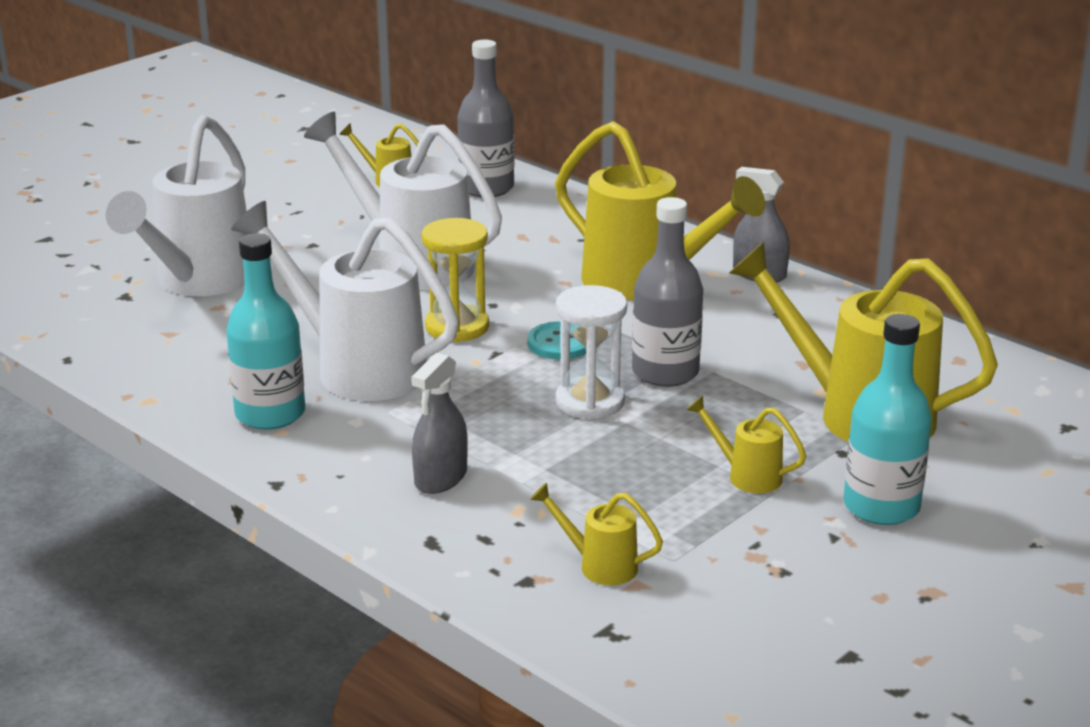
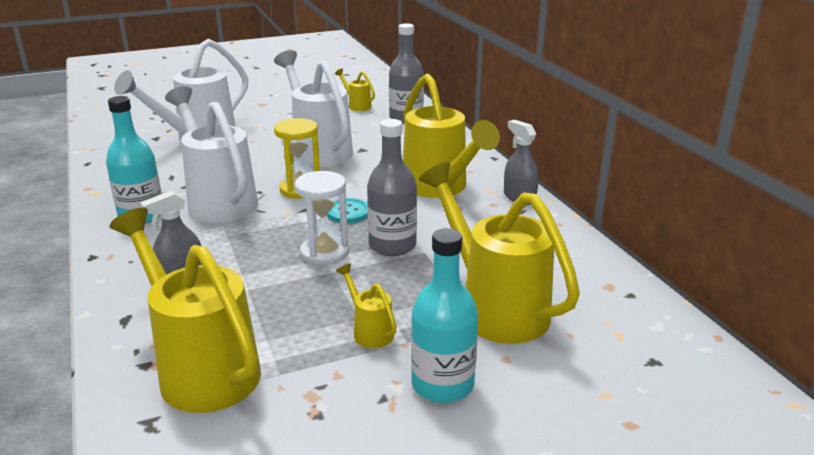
camera: 25 degrees right, 0 degrees up
yellow watering can [530,483,663,585] -> yellow watering can [110,208,261,413], size x2.26

